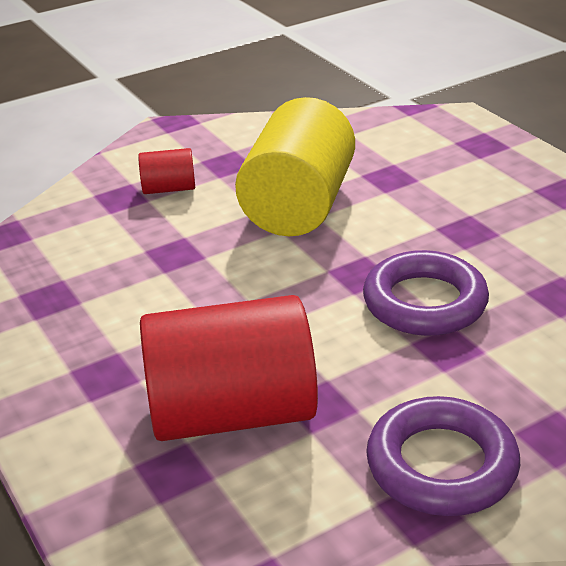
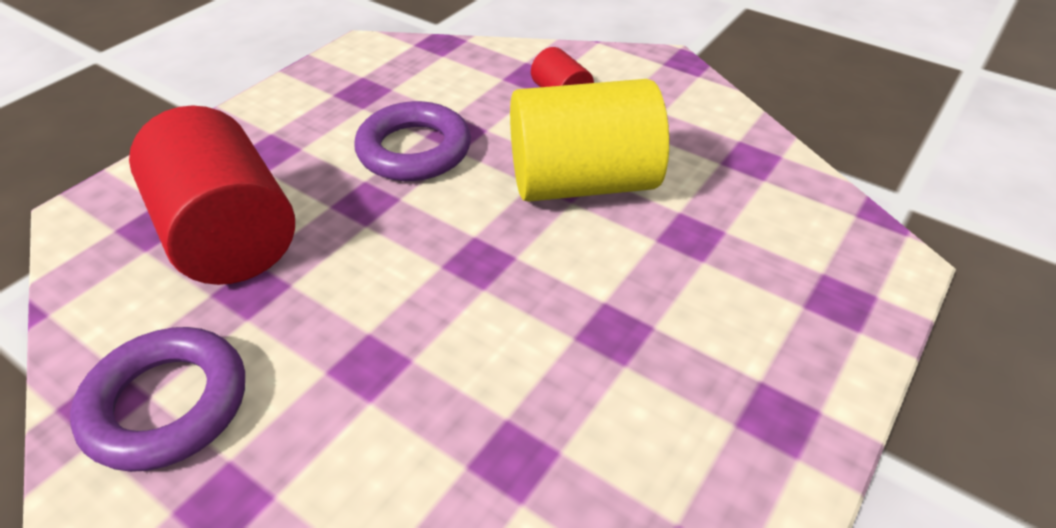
camera: 65 degrees right, 10 degrees up
purple ring [363,250,489,336] -> purple ring moved to [354,101,471,181]

